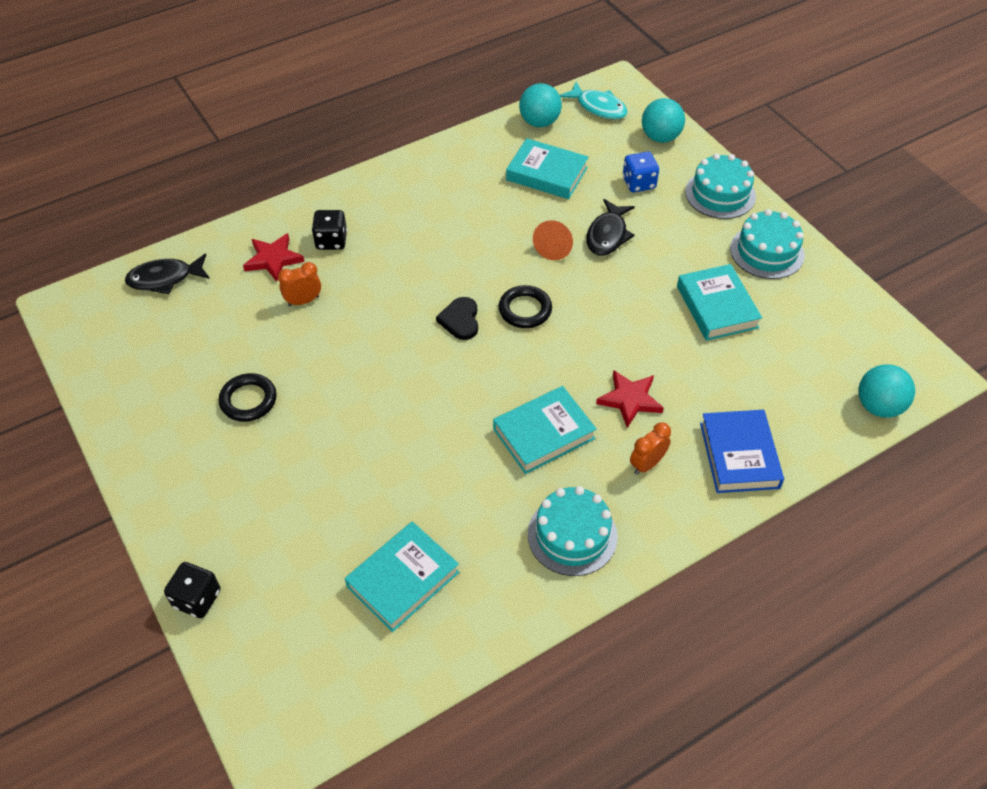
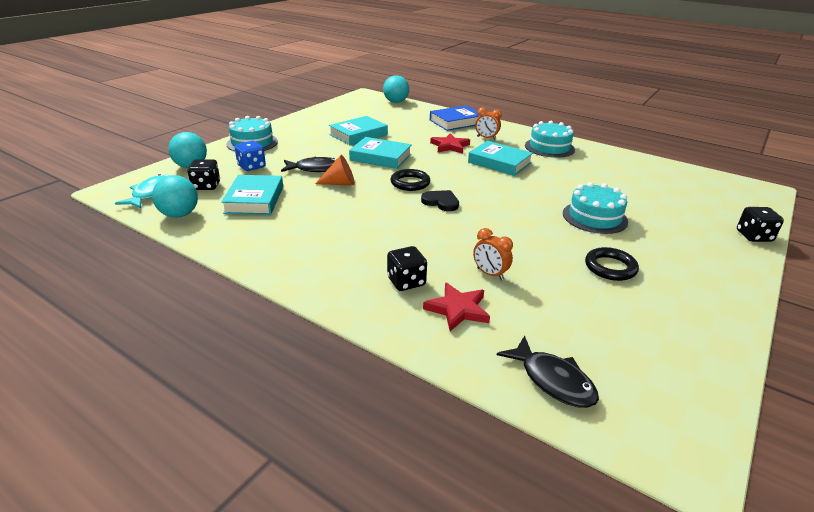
camera: 115 degrees left, 20 degrees down
turquoise book [345,521,459,632] -> turquoise book moved to [349,137,412,169]
black heart [436,297,478,340] -> black heart turned 120 degrees counterclockwise [421,190,459,211]
turquoise cake [730,209,805,279] -> turquoise cake moved to [563,182,628,234]
none -> black dice [187,159,220,190]

